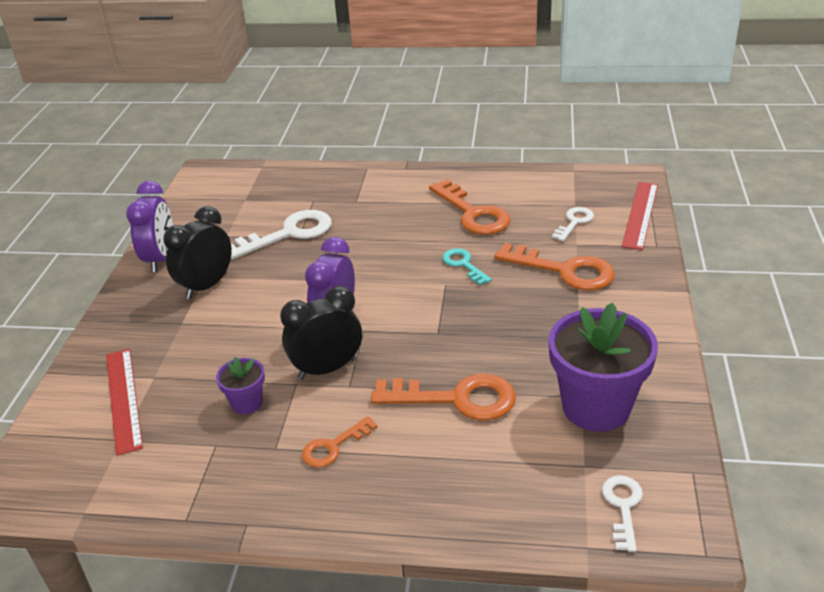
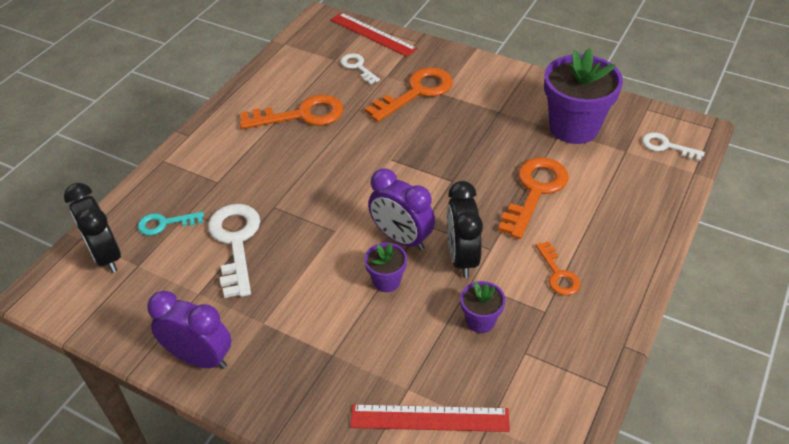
camera: 70 degrees left, 10 degrees up
black clock [163,206,232,299] -> black clock moved to [64,183,121,273]
turquoise key [442,248,492,285] -> turquoise key moved to [138,212,204,235]
none -> purple flower pot [364,243,407,292]

